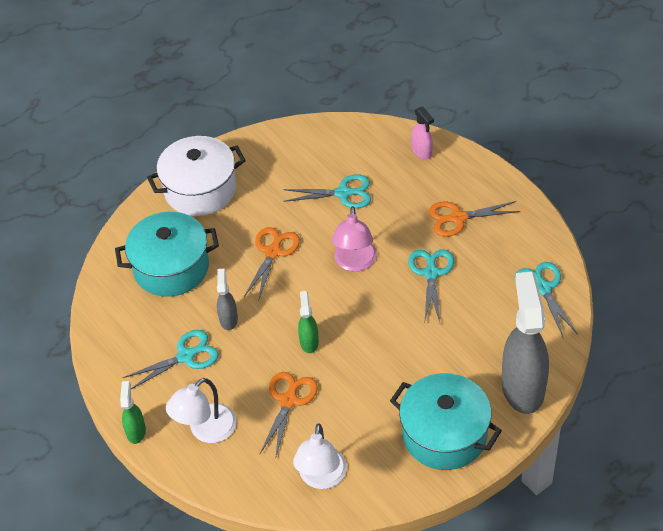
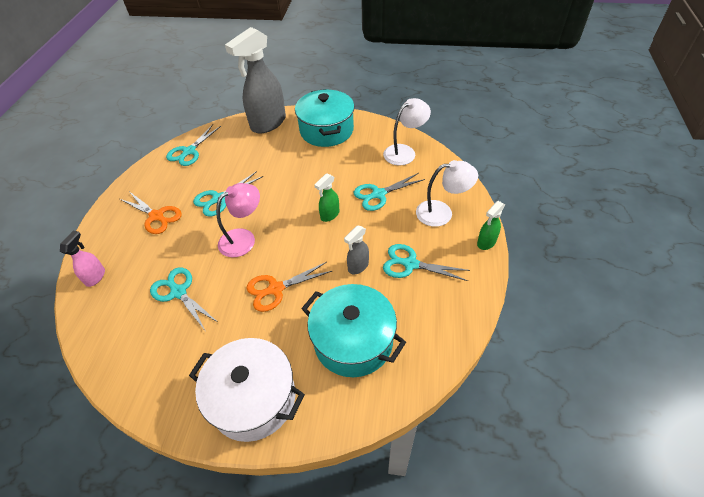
camera: 135 degrees left, 0 degrees up
orange scissors [260,372,318,459] -> turquoise scissors [354,173,425,211]

